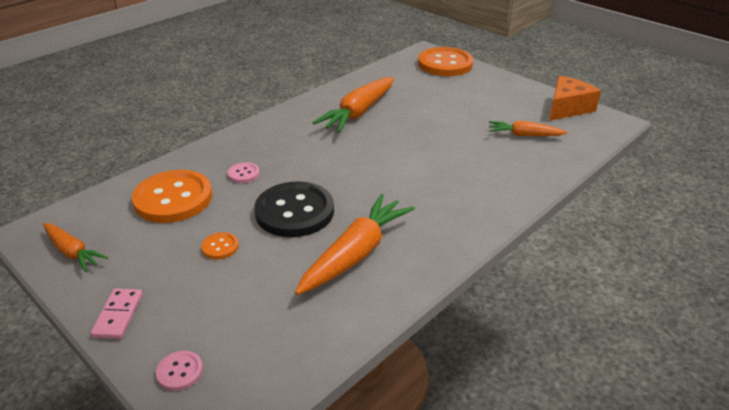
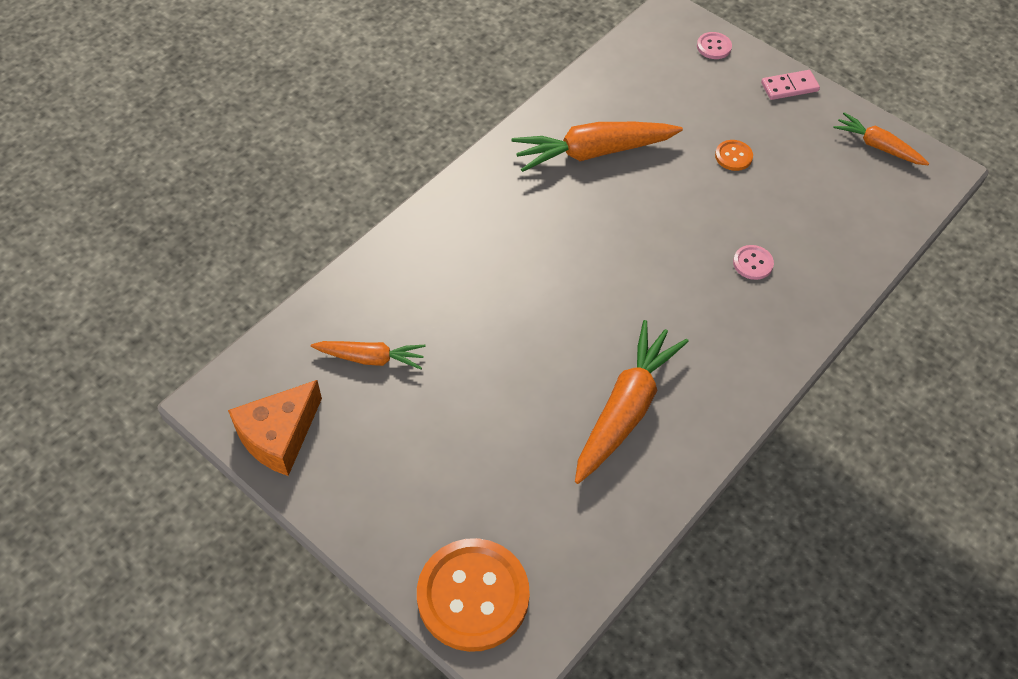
camera: 175 degrees right, 20 degrees up
pink domino [91,289,143,339] -> pink domino turned 75 degrees clockwise [761,70,820,100]
orange button [132,170,212,223] -> none
black button [254,181,334,237] -> none
orange carrot [295,194,415,295] -> orange carrot turned 45 degrees clockwise [512,122,683,172]

